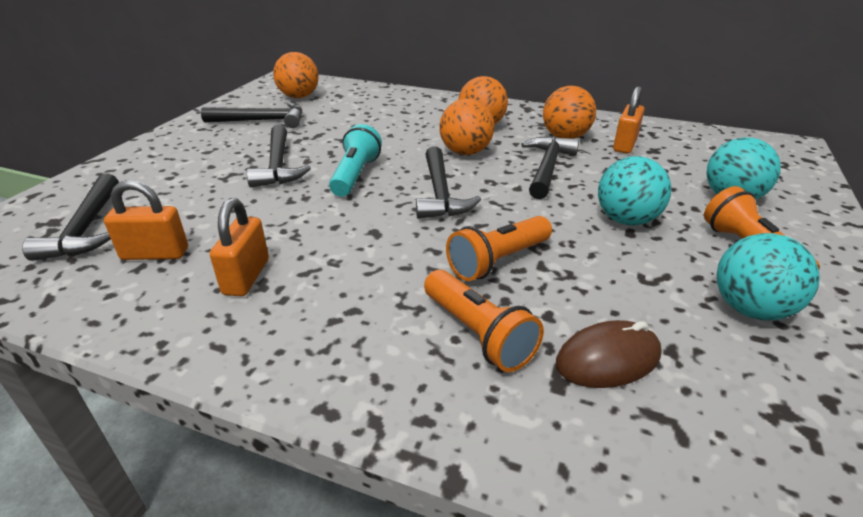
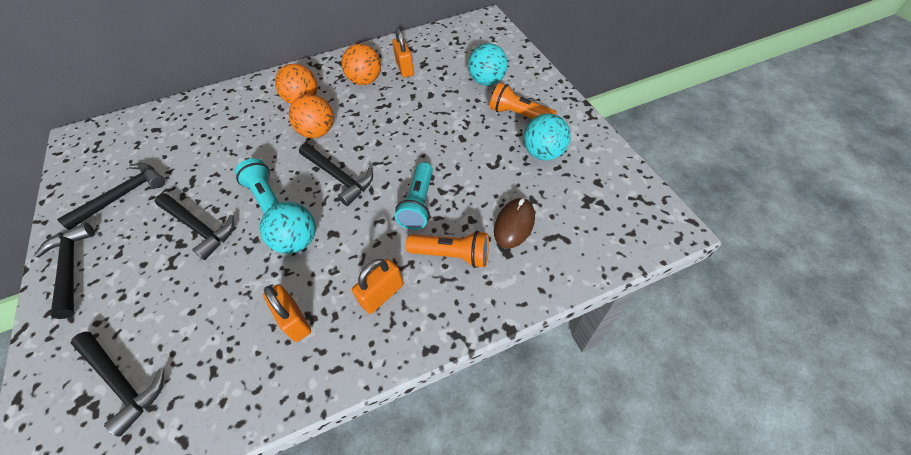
camera: 40 degrees left, 20 degrees up
orange padlock [104,180,188,260] -> orange padlock moved to [352,259,404,314]
orange ball [273,52,318,98] -> none
orange flashlight [446,216,552,281] -> turquoise flashlight [395,162,433,230]
black hammer [521,136,579,199] -> black hammer moved to [34,223,95,319]
turquoise ball [598,156,671,226] -> turquoise ball moved to [260,202,316,254]

